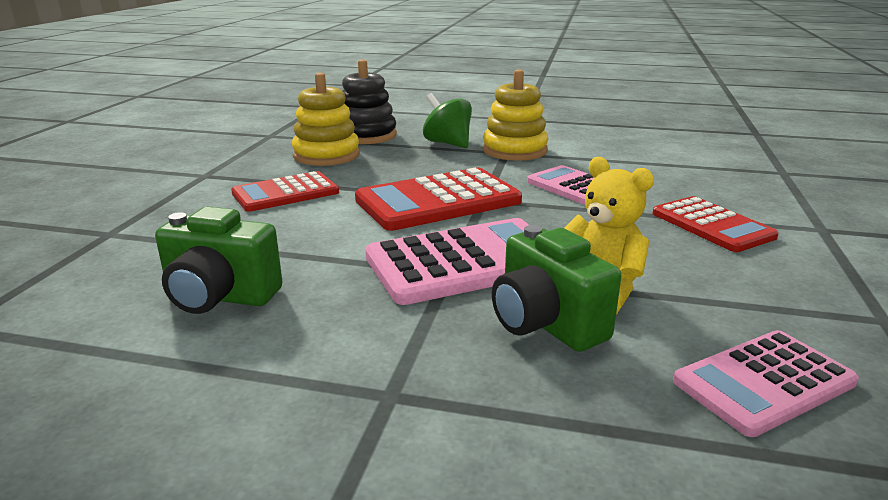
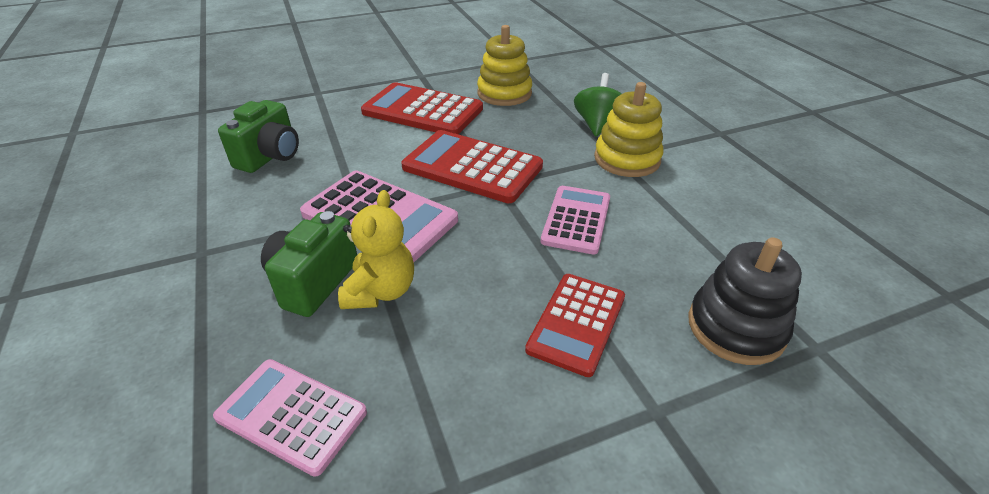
camera: 55 degrees right, 15 degrees up
green camera [155,206,283,314] -> green camera turned 135 degrees counterclockwise [218,100,299,173]
red calculator [231,171,339,212] -> red calculator [361,82,483,135], size x1.52
black stacking toy [342,59,397,144] -> black stacking toy moved to [688,237,802,365]

